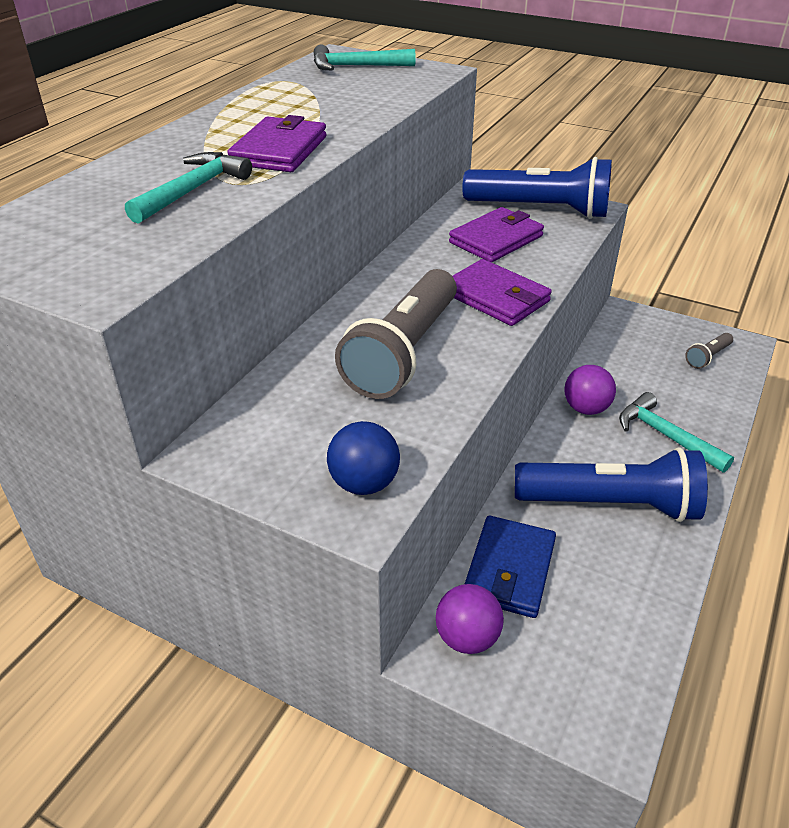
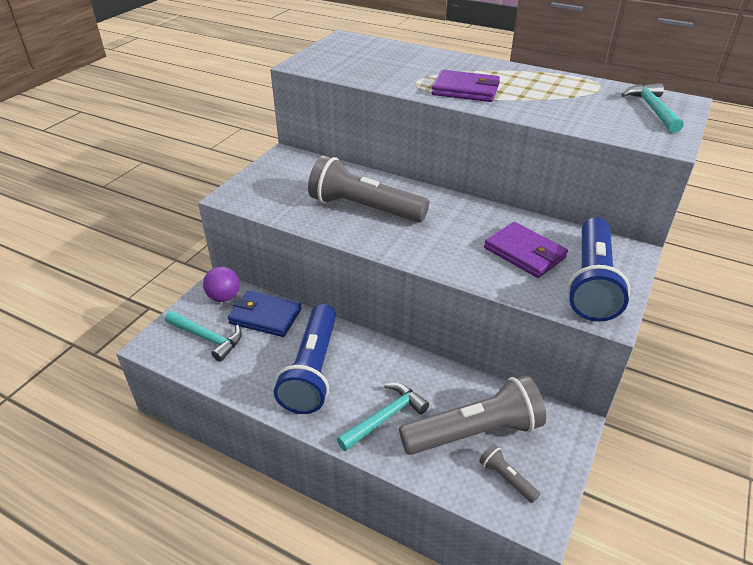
camera: 90 degrees right, 0 degrees up
turquoise hammer [125,152,252,224] -> turquoise hammer moved to [165,311,242,362]
blue ball [327,421,400,495] -> none
purple wallet [452,259,552,326] -> none
purple ball [564,365,616,415] -> none
none -> grey flashlight [399,375,546,455]

